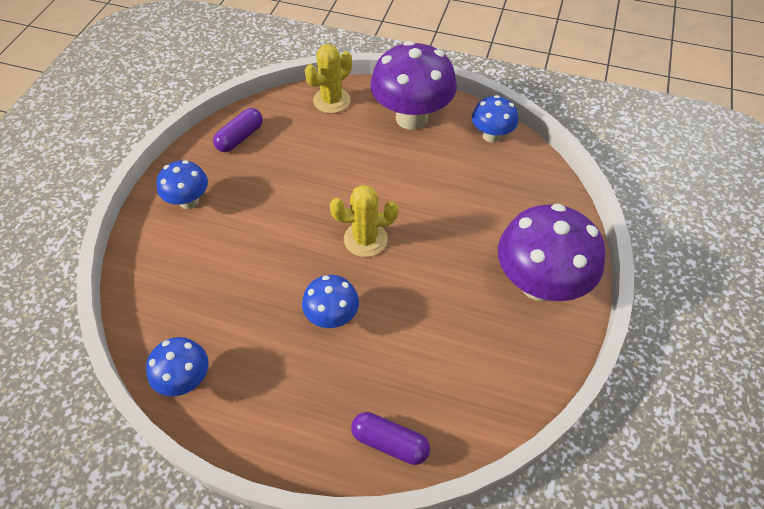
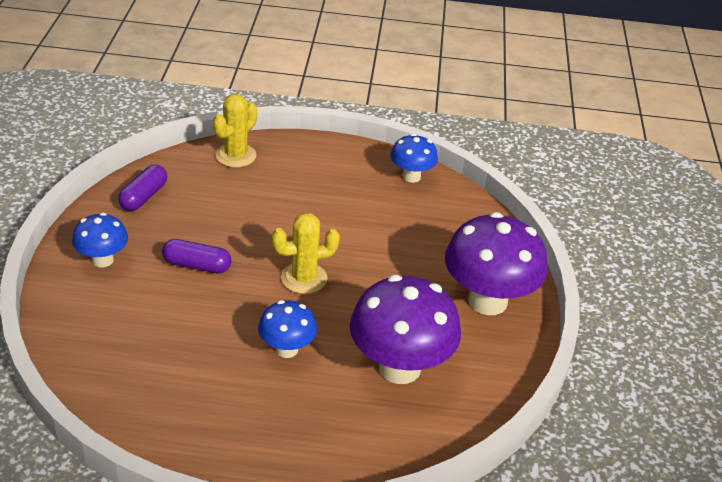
camera: 15 degrees left, 15 degrees down
blue mushroom [146,337,209,396] -> none
purple capsule [351,412,430,465] -> purple capsule moved to [162,239,231,274]
purple mushroom [370,41,457,130] -> purple mushroom moved to [350,275,461,384]

